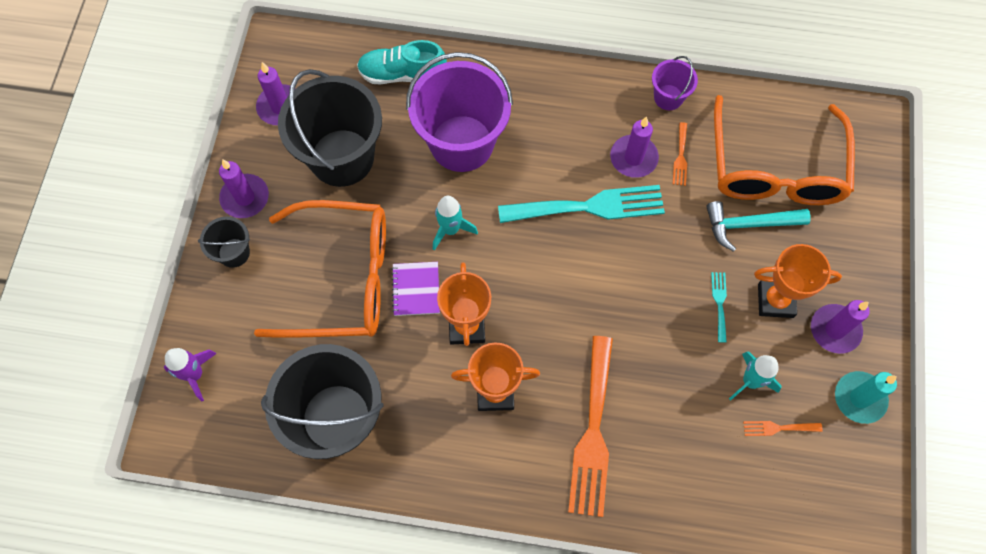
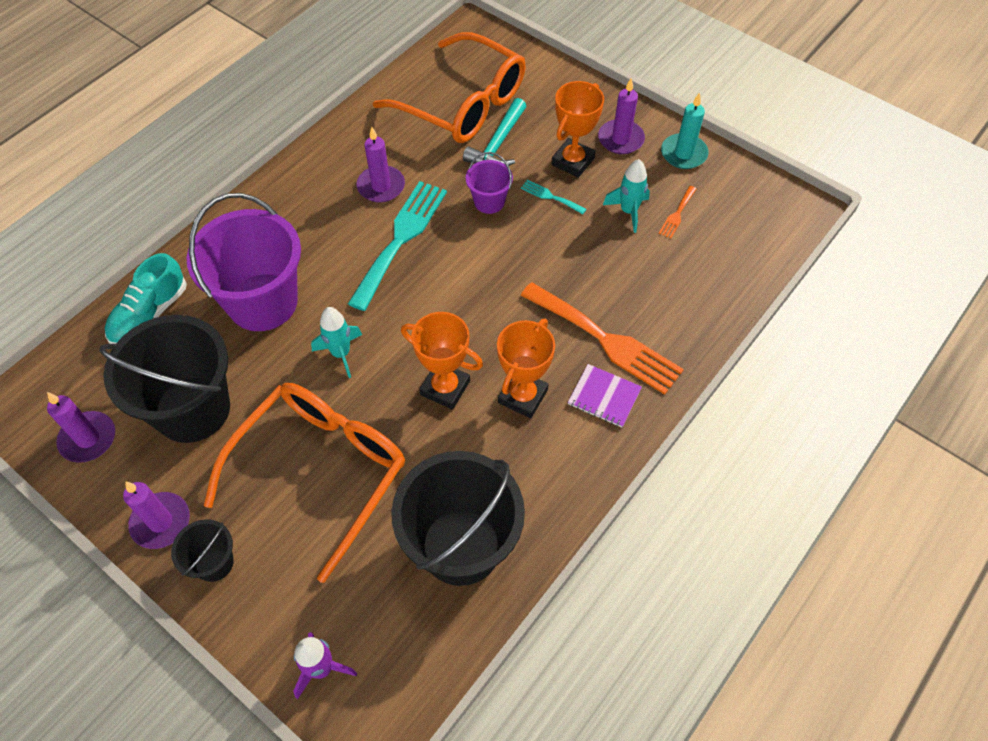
camera: 60 degrees left, 10 degrees down
purple notebook [391,262,440,316] -> purple notebook moved to [568,364,642,427]
purple bucket [652,56,698,110] -> purple bucket moved to [466,152,513,214]
orange fork [673,122,687,186] -> none

